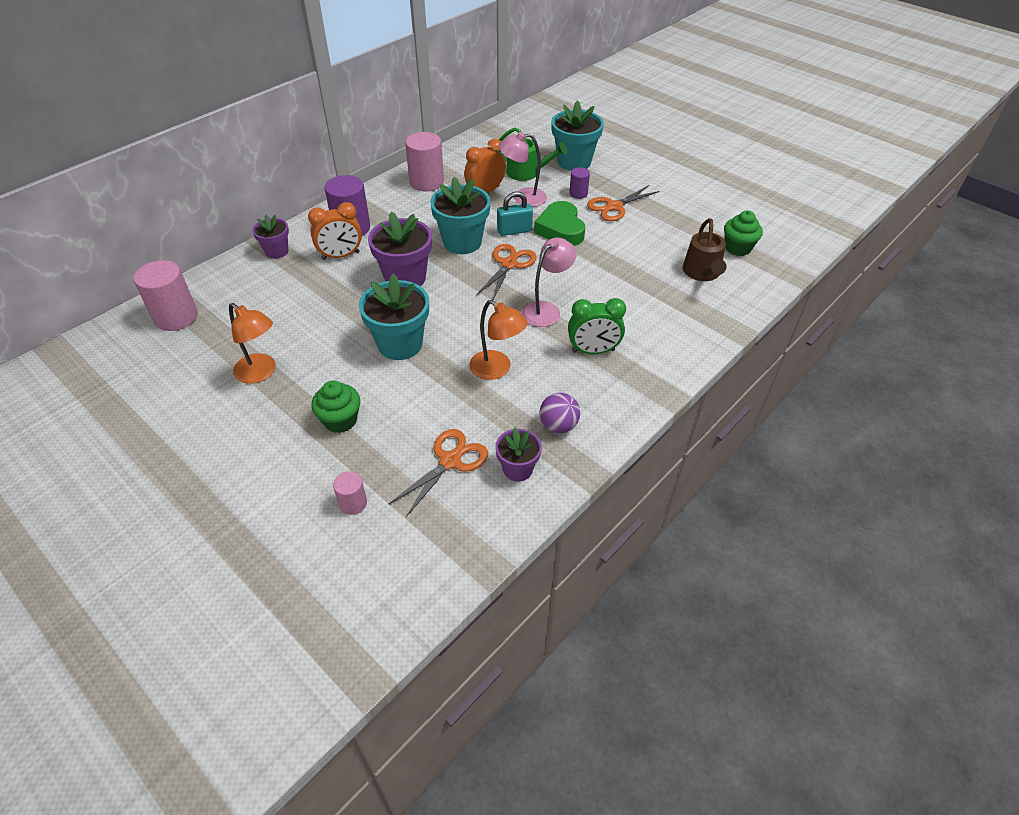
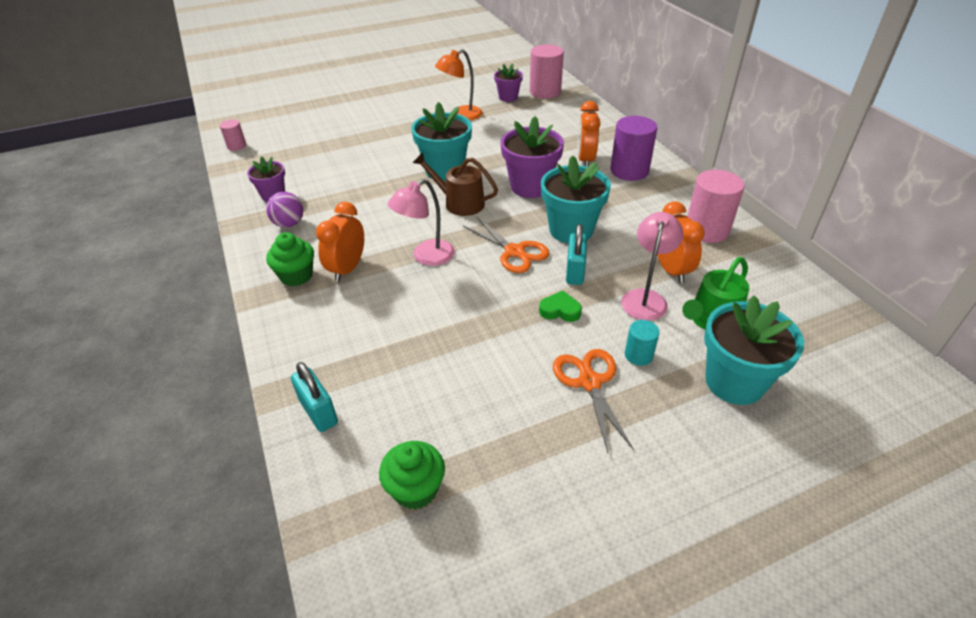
camera: 115 degrees right, 5 degrees down
purple flower pot [252,215,289,259] -> purple flower pot moved to [494,64,523,102]
green cupcake [311,381,360,433] -> green cupcake moved to [266,232,314,286]
pink cylinder [333,471,367,515] -> pink cylinder moved to [220,120,246,151]
orange scissors [389,429,488,517] -> none
orange lamp [469,300,528,380] -> none
pink lamp [522,237,577,327] -> pink lamp turned 75 degrees clockwise [388,179,455,266]
green heart [534,201,585,246] -> green heart [539,291,582,322], size x0.54
green clock [568,298,626,354] -> orange clock [316,202,364,282]
purple cylinder [569,167,590,199] -> turquoise cylinder [625,320,660,366]
brown watering can [683,218,727,281] -> brown watering can moved to [413,152,498,216]
none -> turquoise padlock [291,362,338,432]

